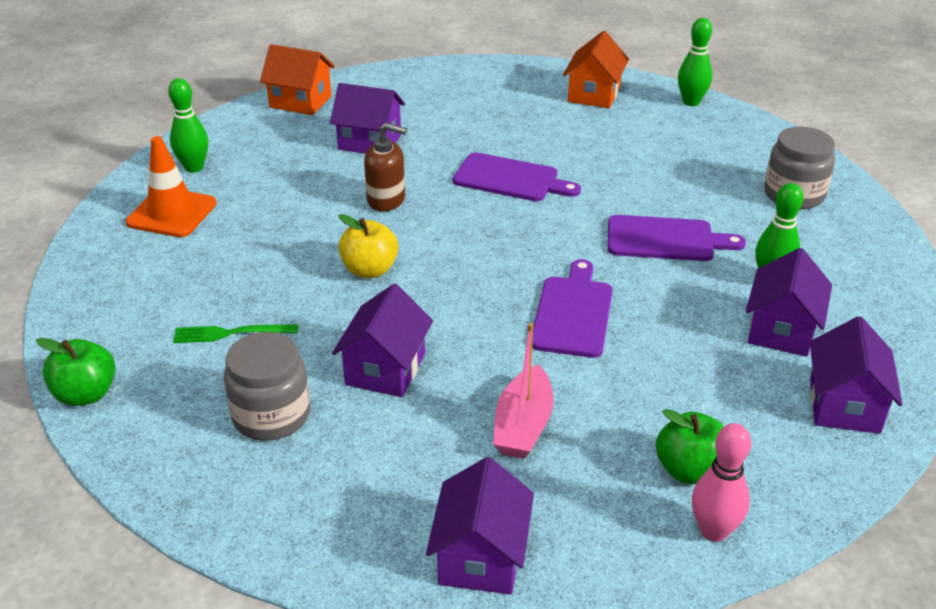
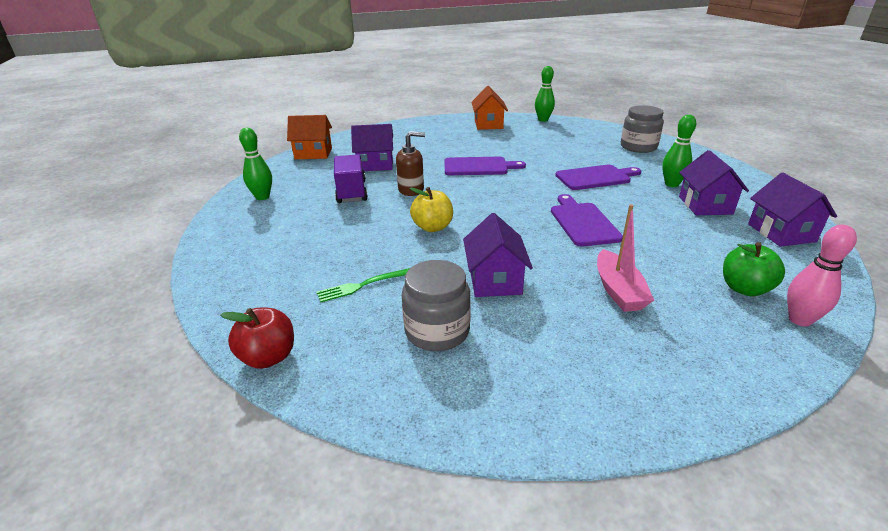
camera: 20 degrees left, 5 degrees down
green apple [36,338,116,406] -> red apple [220,308,294,369]
orange traffic cone [126,136,216,237] -> none
purple house [426,457,534,594] -> none
none -> purple truck [334,154,368,203]

